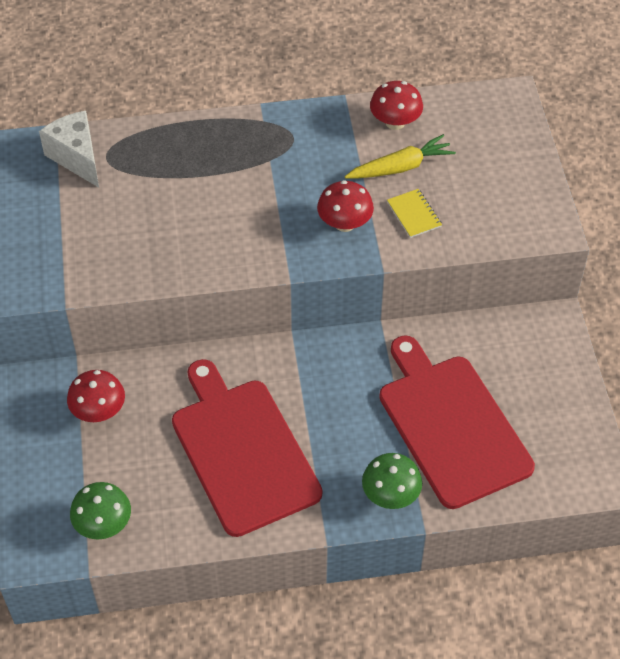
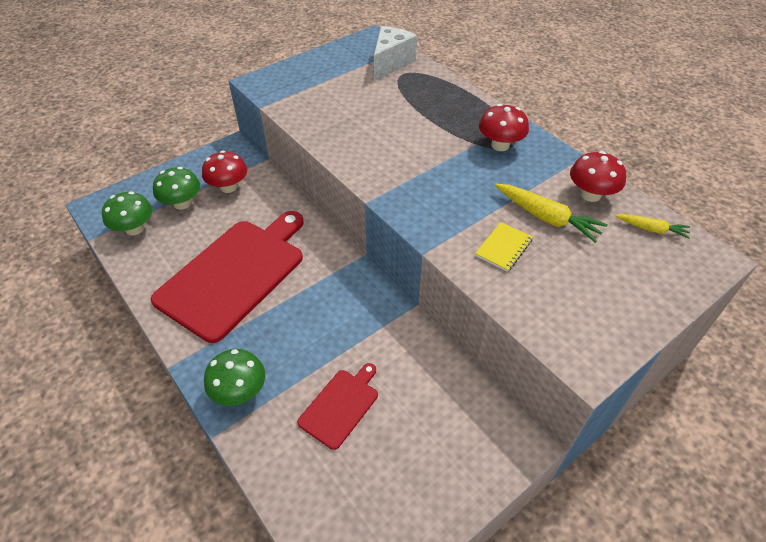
camera: 60 degrees right, 5 degrees down
red mushroom [317,180,374,232] -> red mushroom moved to [479,104,529,151]
red cutting board [379,335,535,509] -> red cutting board [297,363,378,450], size x0.47
none -> green mushroom [153,167,200,210]
none -> yellow carrot [615,214,690,239]

